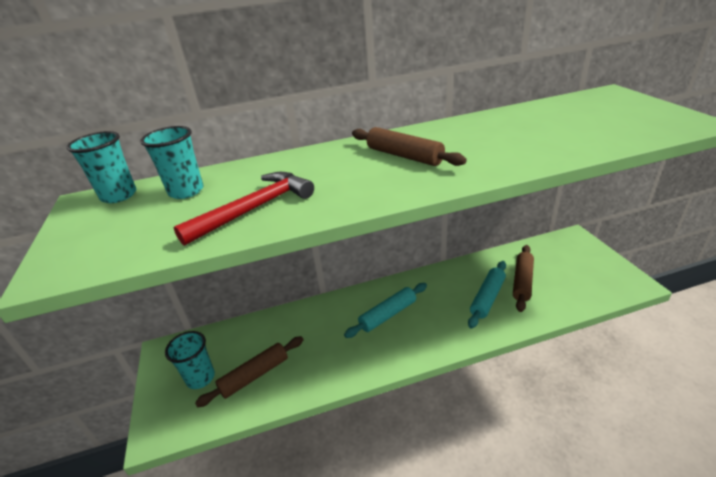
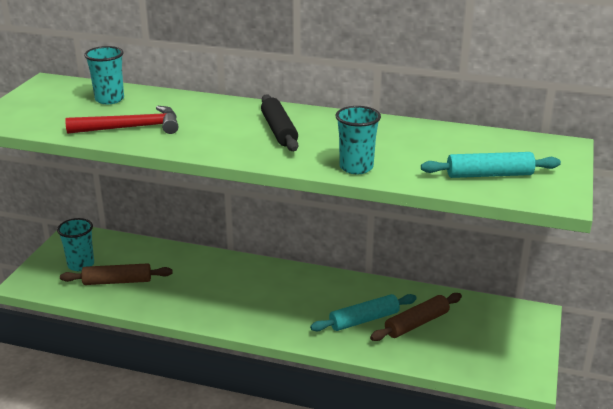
camera: 30 degrees right, 5 degrees down
turquoise cup [67,131,136,203] -> turquoise cup moved to [336,106,381,174]
turquoise rolling pin [344,283,427,338] -> turquoise rolling pin moved to [421,152,561,178]
brown rolling pin [352,127,467,166] -> black rolling pin [261,94,298,151]

